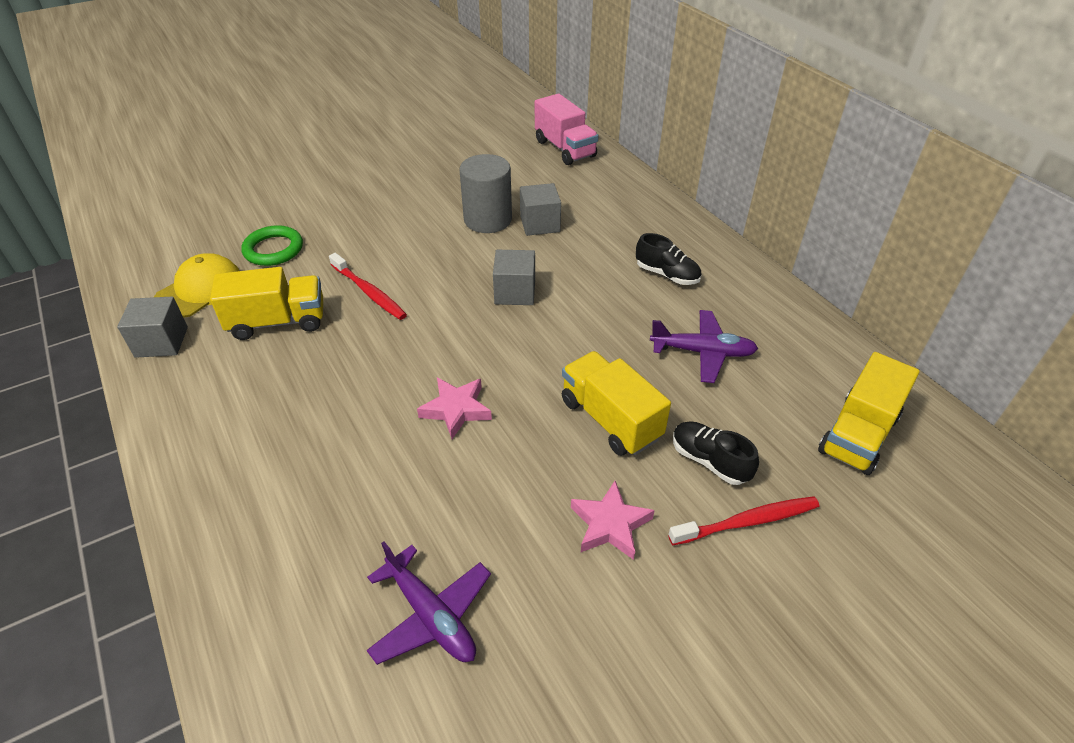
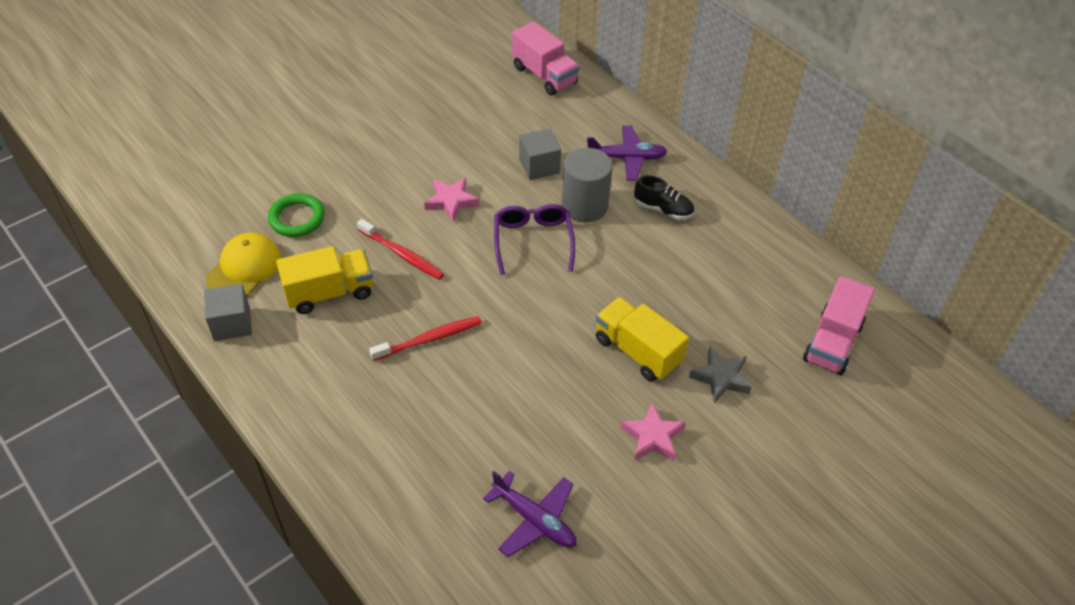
camera: 10 degrees left, 5 degrees up
pink star [417,378,492,439] -> pink star moved to [424,177,479,222]
grey cylinder [459,154,512,233] -> grey cylinder moved to [562,148,613,222]
grey cube [493,250,535,305] -> purple glasses [494,204,575,275]
purple plane [650,310,758,383] -> purple plane moved to [587,126,667,180]
red toothbrush [668,496,819,545] -> red toothbrush moved to [369,316,482,361]
black shoe [673,421,759,485] -> grey star [689,347,752,403]
yellow truck [818,352,920,475] -> pink truck [803,276,875,375]

